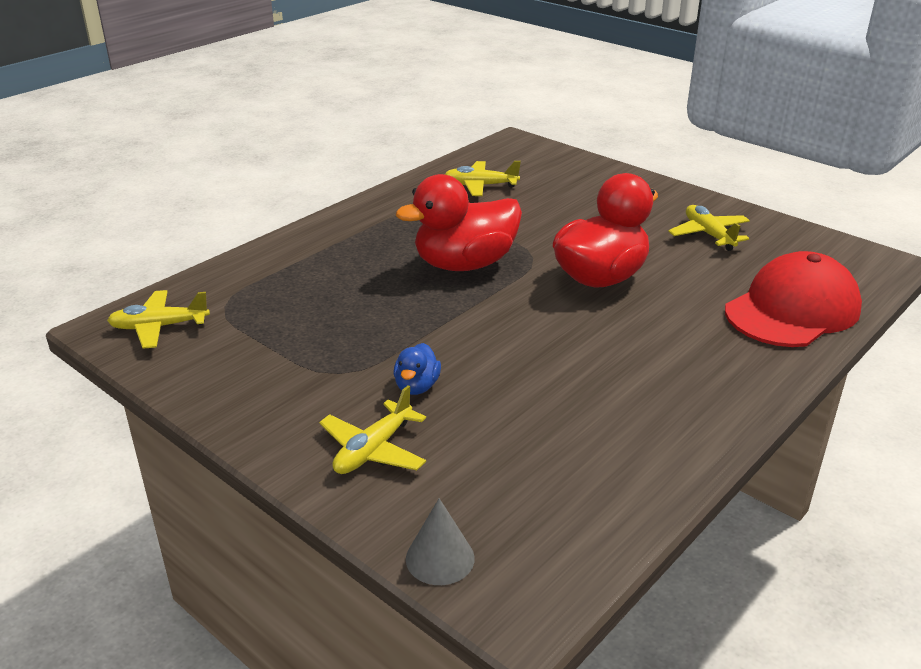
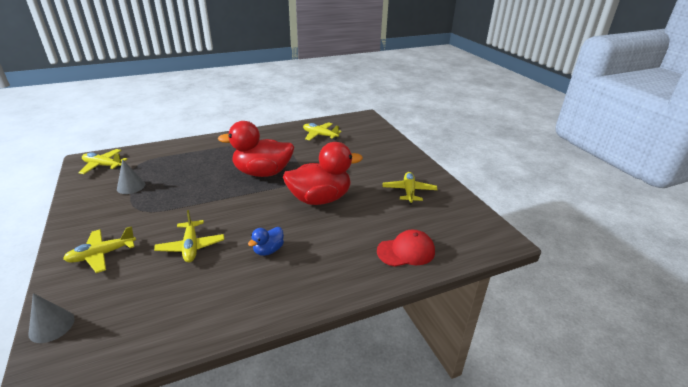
camera: 25 degrees right, 0 degrees up
blue duck [394,343,441,395] -> blue duck moved to [248,227,284,256]
red cap [725,251,862,347] -> red cap [377,230,435,267], size x0.60
none -> grey cone [117,159,145,194]
none -> yellow plane [154,210,224,262]

